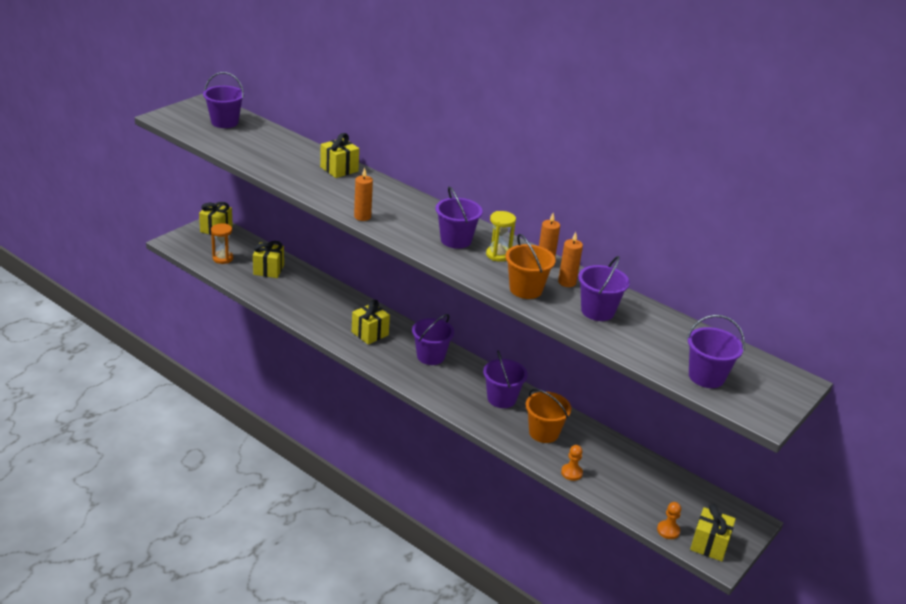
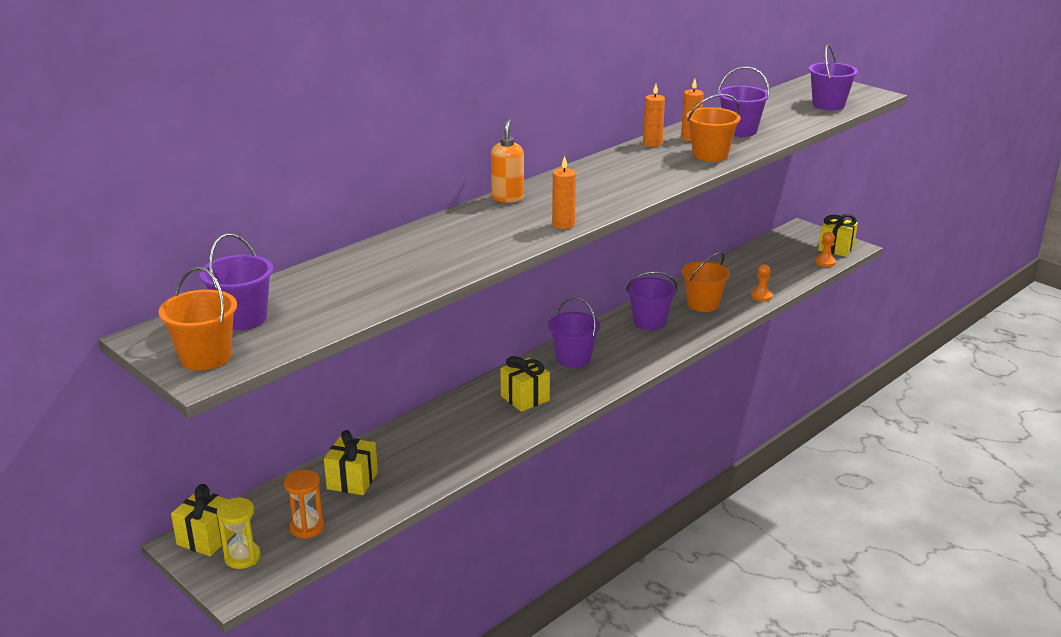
camera: 80 degrees left, 5 degrees down
yellow gift [320,133,359,178] -> none
purple bucket [436,186,483,249] -> none
yellow hourglass [486,211,516,262] -> yellow hourglass moved to [217,497,261,569]
none -> orange bucket [159,267,237,371]
none -> orange soap dispenser [491,119,524,203]

